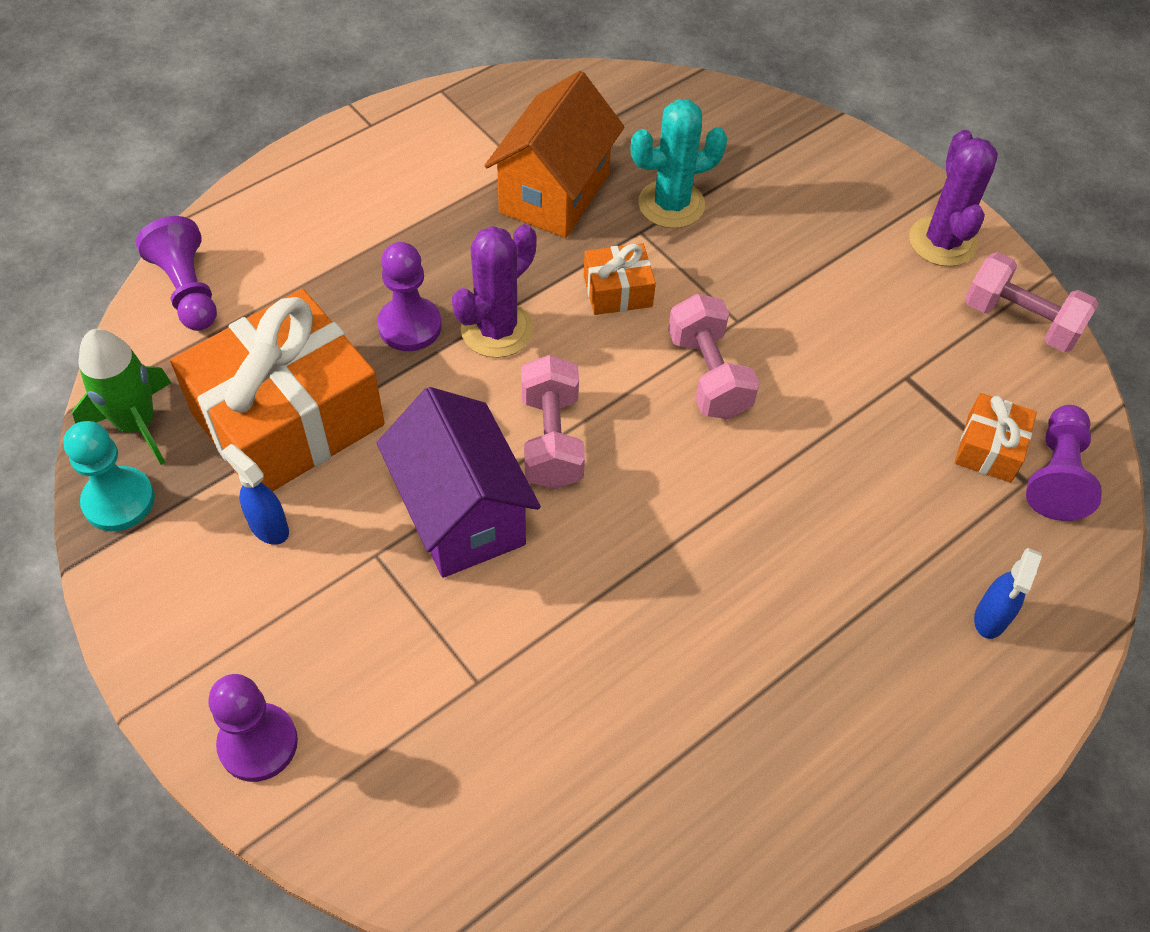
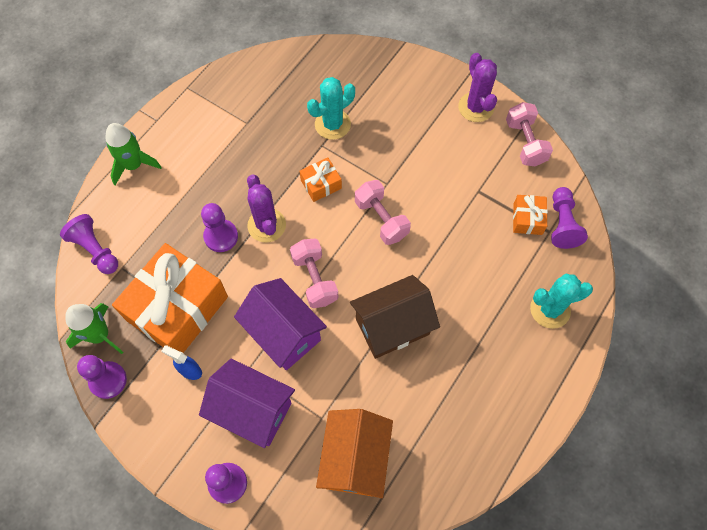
camera: 15 degrees left, 10 degrees up
turquoise pawn [63,421,155,531] -> purple pawn [77,355,127,399]
purple cactus [452,224,537,358] -> purple cactus turned 45 degrees counterclockwise [247,175,286,242]
orange house [484,71,624,238] -> orange house moved to [316,409,393,498]
pink dumbbell [965,252,1099,352] -> pink dumbbell turned 60 degrees clockwise [506,102,553,166]
blue spray bottle [974,548,1042,639] -> turquoise cactus [530,274,593,329]
none -> green rocket [105,123,162,185]
none -> purple house [199,358,295,448]
none -> brown house [350,275,440,359]

